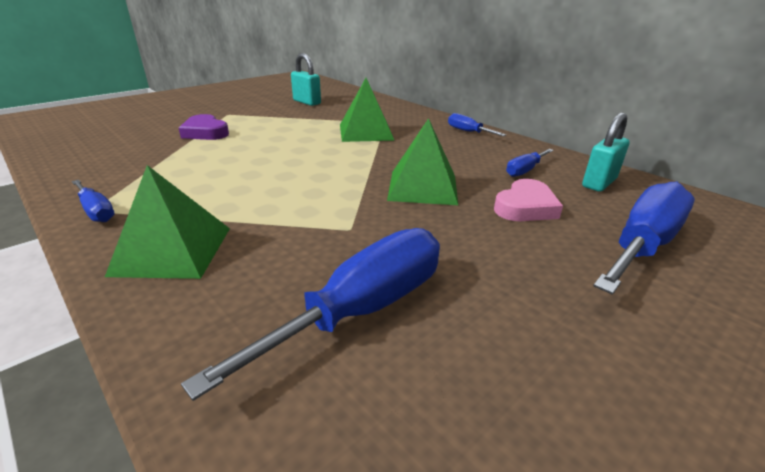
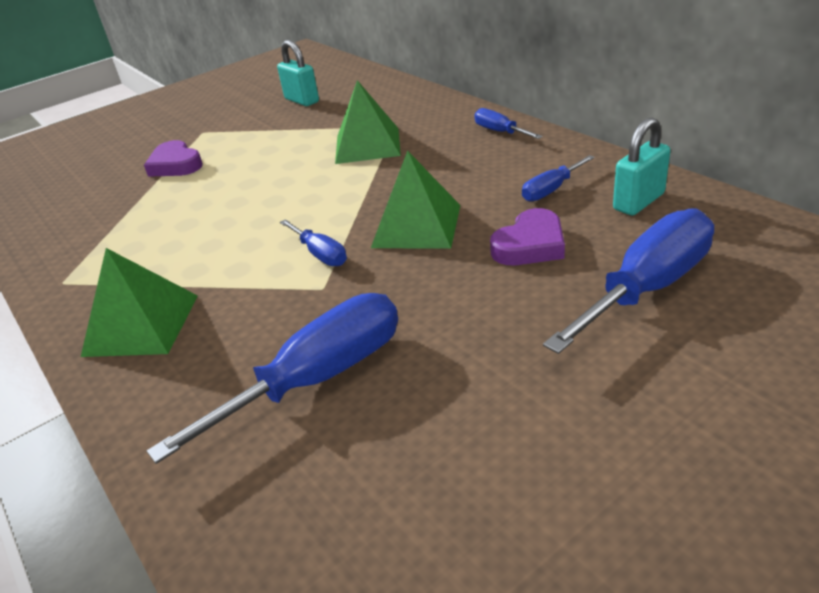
camera: 10 degrees right, 5 degrees up
blue screwdriver [72,180,115,222] -> blue screwdriver moved to [280,219,347,266]
pink heart [494,179,563,221] -> purple heart [490,208,565,265]

